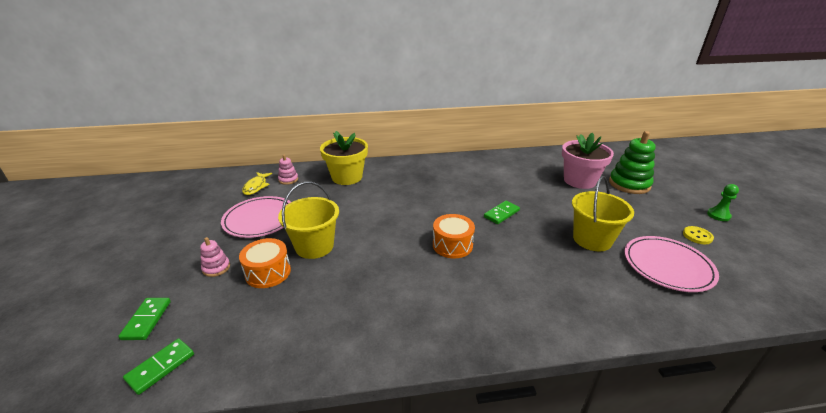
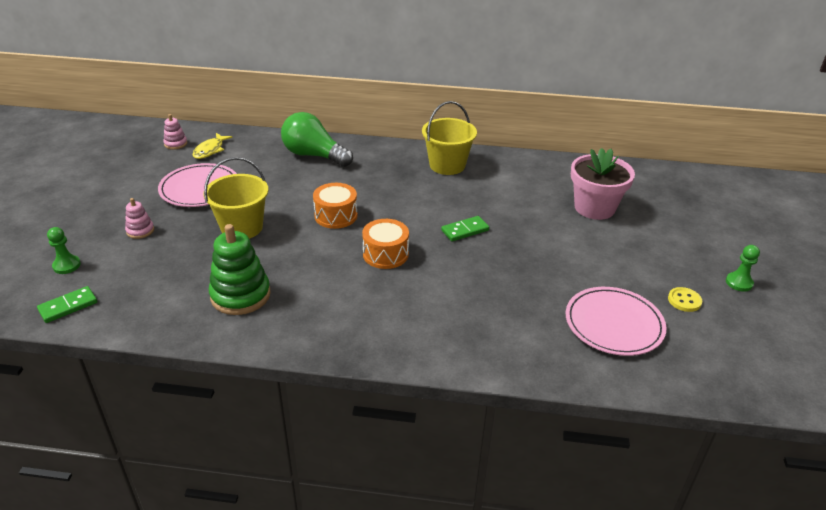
camera: 15 degrees right, 5 degrees up
green domino [118,298,171,340] -> green pawn [47,227,81,274]
orange drum [239,238,291,288] -> orange drum moved to [313,183,357,229]
pink stacking toy [278,154,298,185] -> pink stacking toy moved to [163,114,187,150]
yellow flower pot [320,131,368,185] -> green light bulb [281,112,353,167]
yellow bucket [572,176,634,252] -> yellow bucket moved to [422,101,477,175]
green stacking toy [609,131,656,194] -> green stacking toy moved to [209,224,270,315]

